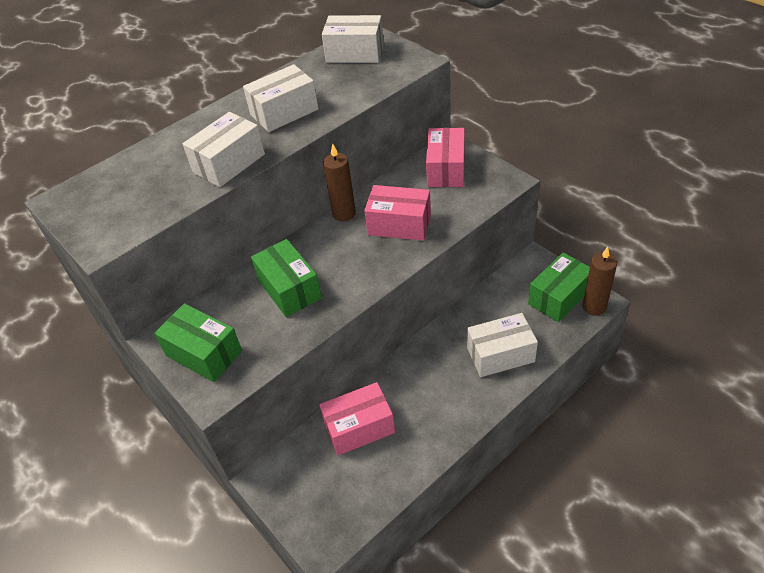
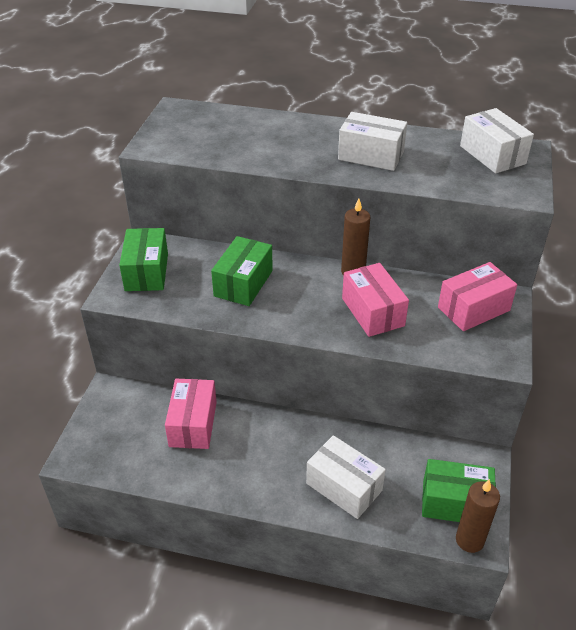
camera: 50 degrees right, 5 degrees down
white box [183,112,265,187] -> none
pink box [319,382,395,456] -> pink box turned 60 degrees clockwise [165,379,217,449]

